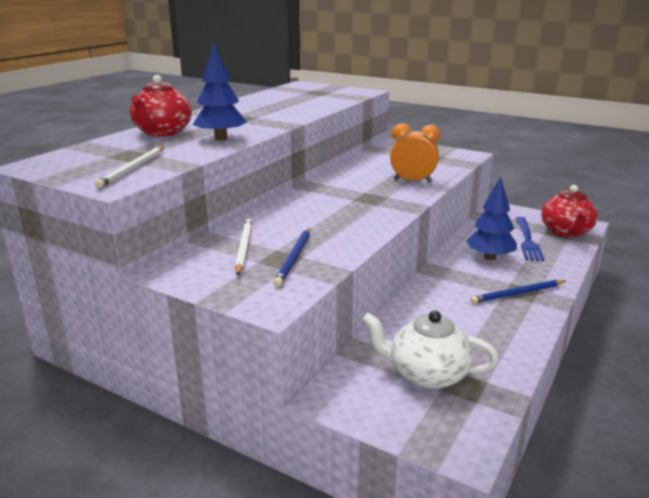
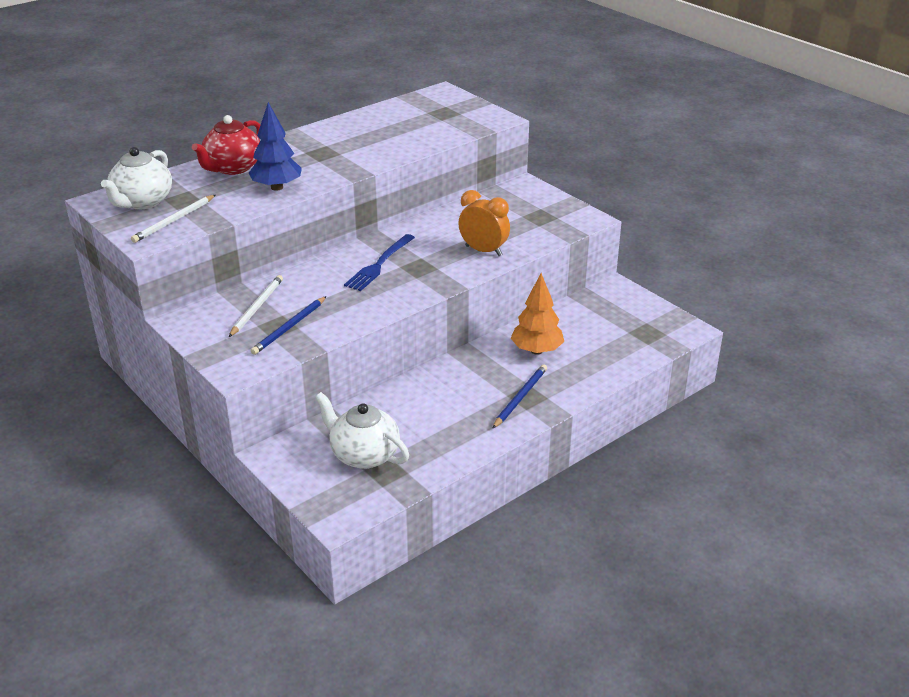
camera: 20 degrees right, 10 degrees up
blue tree [466,177,517,260] -> orange tree [511,273,564,355]
blue pencil [470,280,565,304] -> blue pencil turned 120 degrees clockwise [492,364,547,429]
blue fork [516,217,545,261] -> blue fork moved to [344,234,415,291]
red teapot [541,185,598,237] -> none
none -> white teapot [101,147,172,209]

